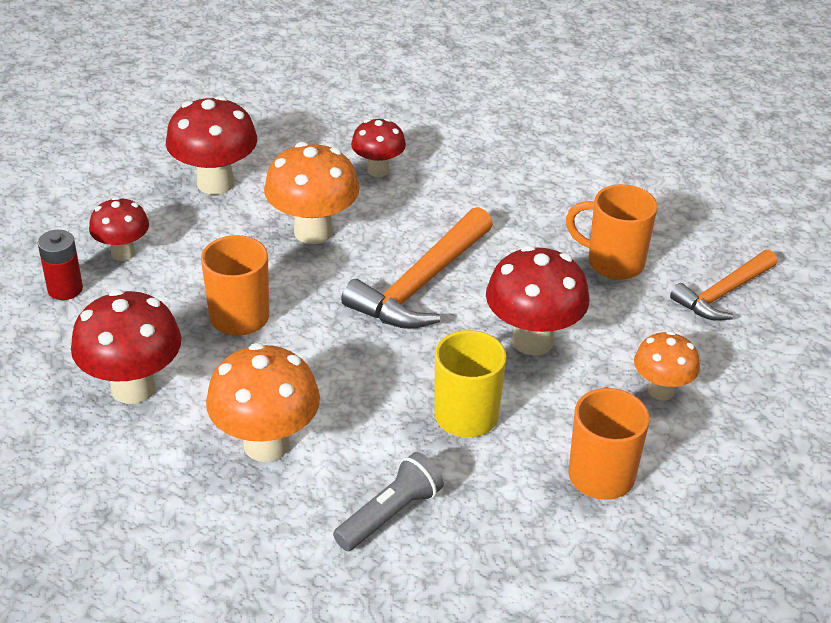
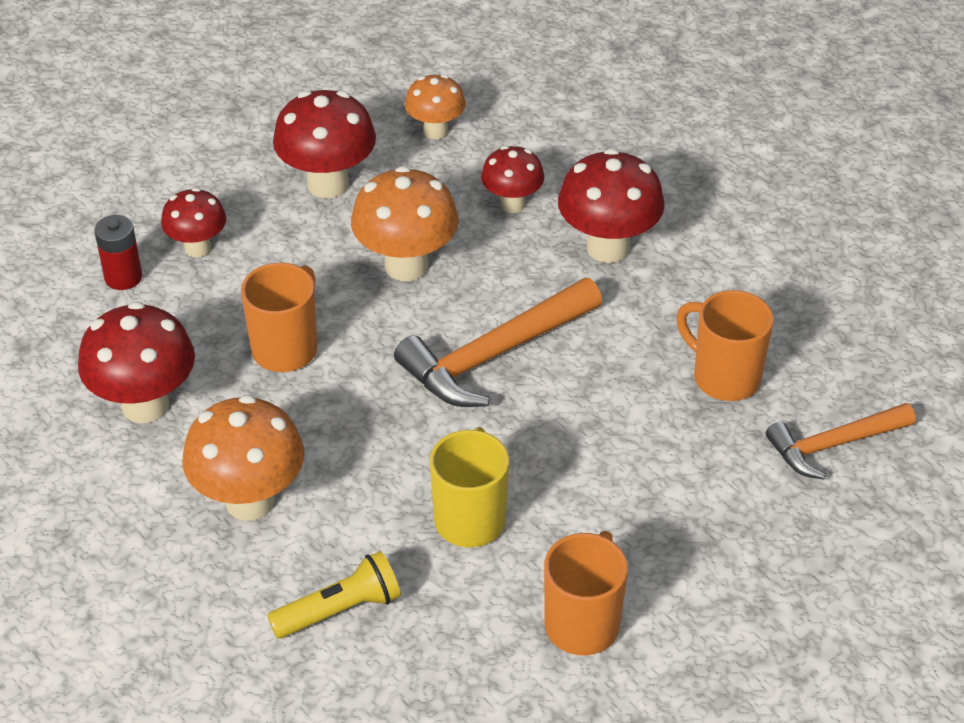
camera: 20 degrees right, 5 degrees up
grey flashlight [333,452,444,551] -> yellow flashlight [267,551,401,639]
red mushroom [486,245,589,356] -> red mushroom moved to [558,148,665,263]
orange mushroom [634,331,700,400] -> orange mushroom moved to [405,74,466,139]

